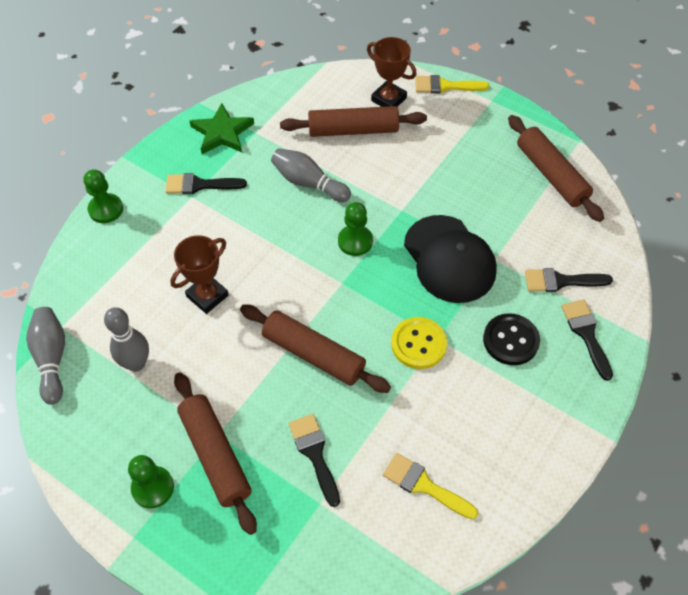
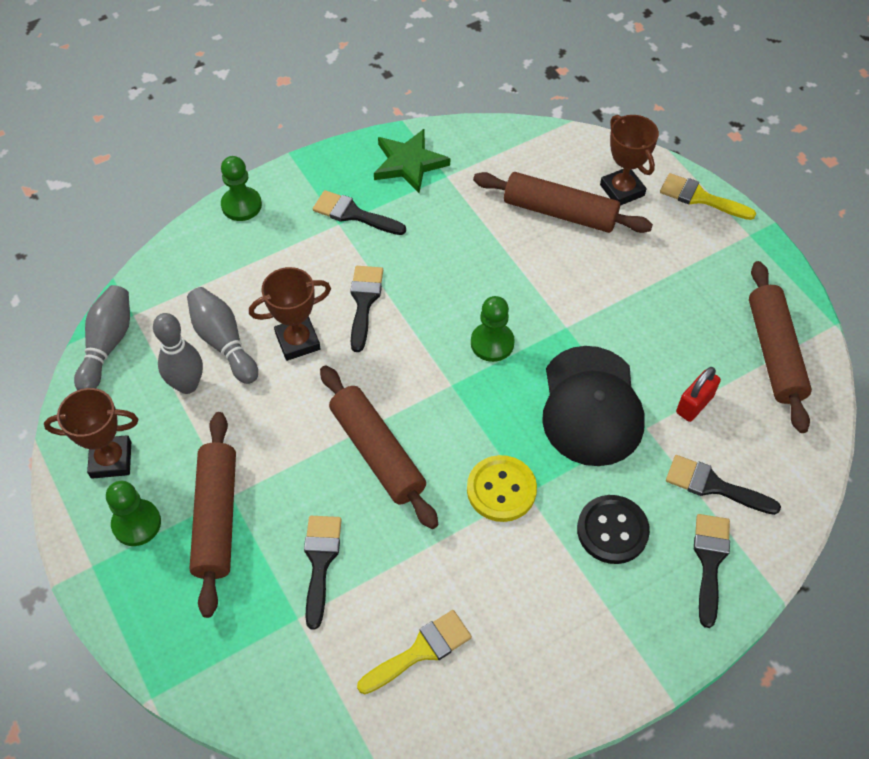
camera: 25 degrees right, 0 degrees up
grey bowling pin [271,148,351,202] -> grey bowling pin moved to [187,287,258,384]
yellow brush [383,453,478,519] -> yellow brush turned 90 degrees clockwise [357,610,472,694]
none -> brown trophy [44,388,138,479]
none -> black brush [350,266,383,352]
none -> red padlock [676,367,721,422]

